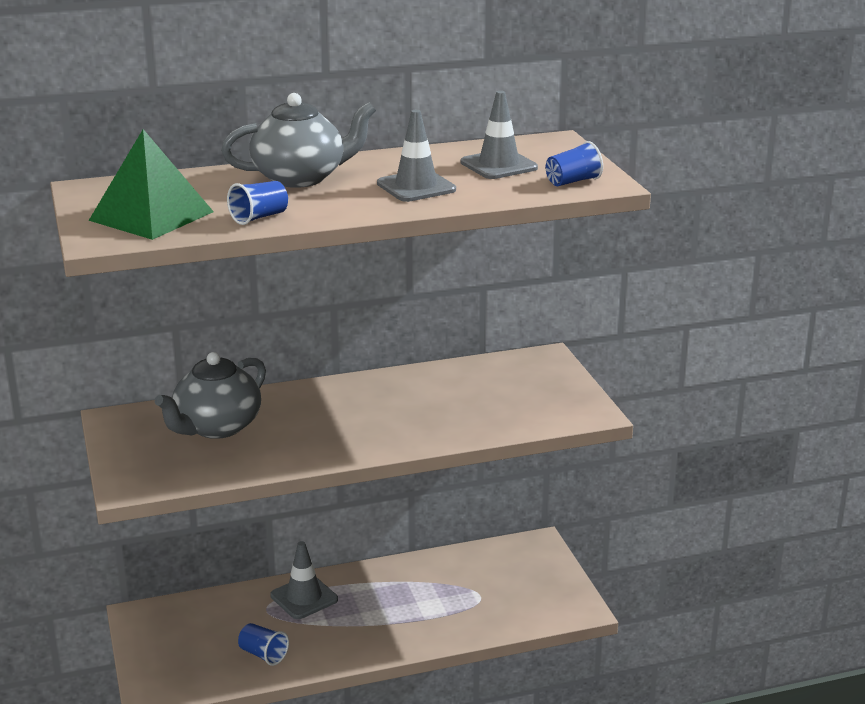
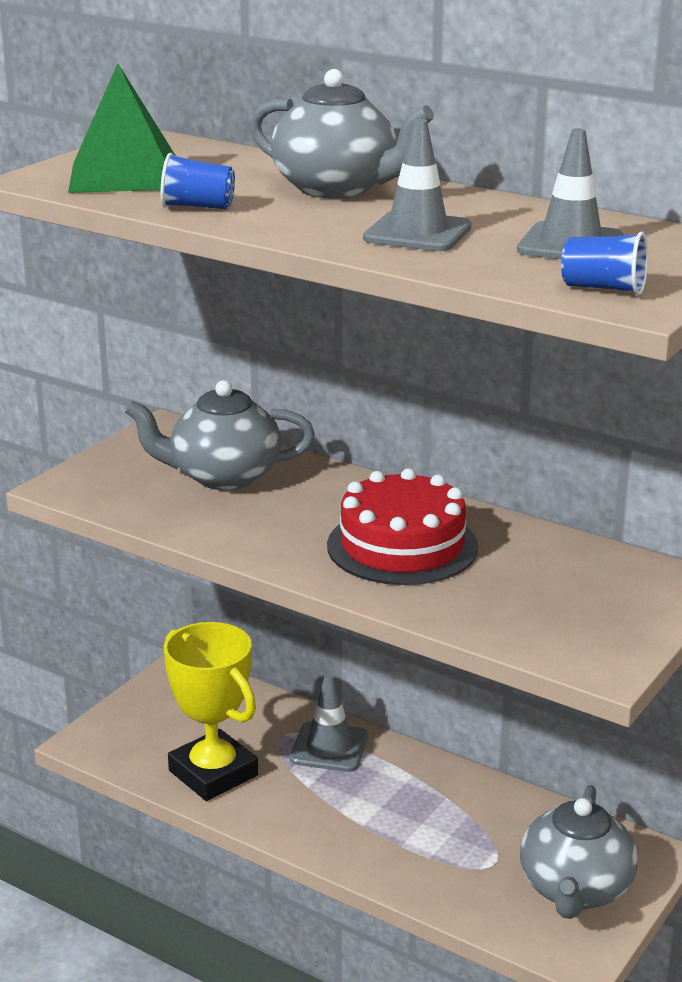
camera: 50 degrees right, 0 degrees up
blue cup [238,623,289,666] -> yellow trophy [164,622,258,801]
none -> red cake [327,468,478,585]
none -> grey teapot [520,785,638,919]

